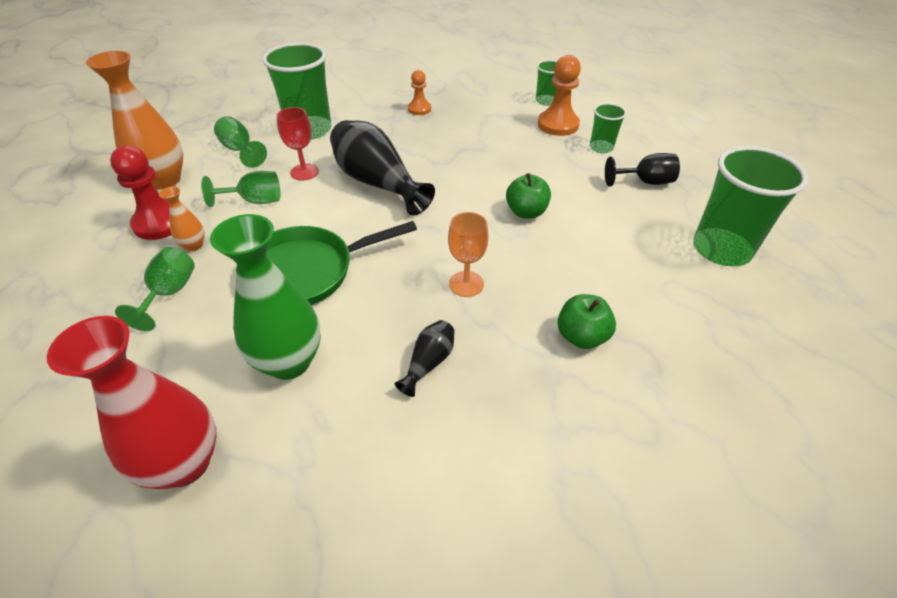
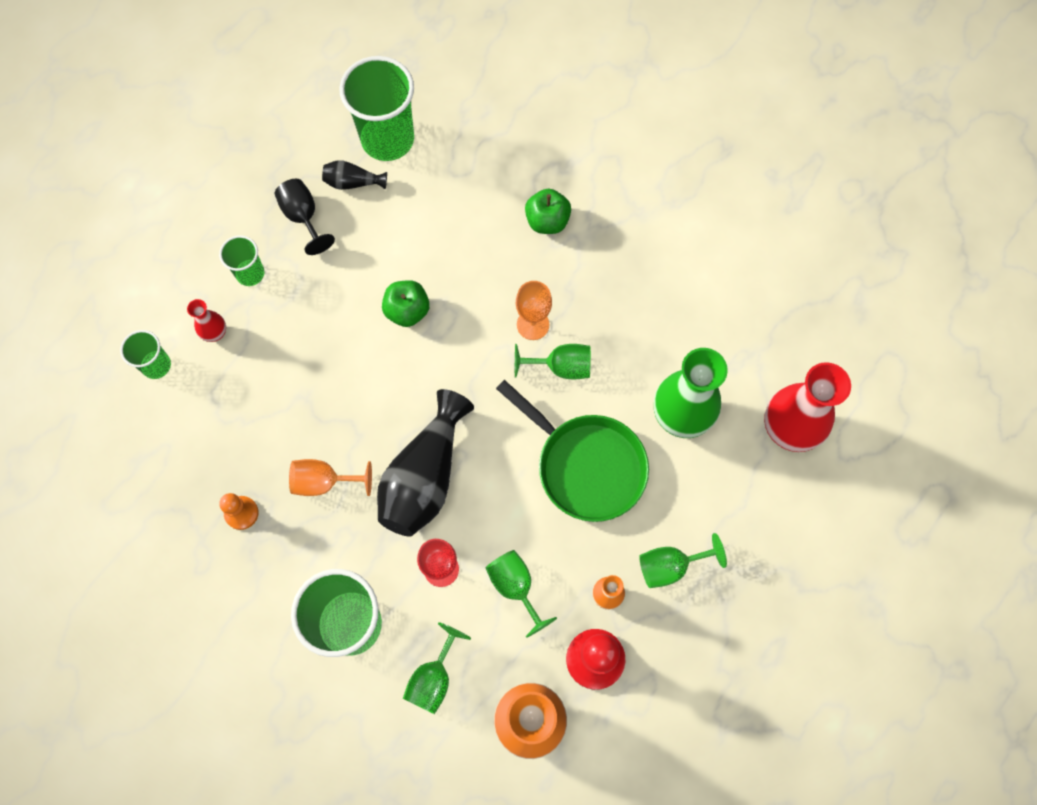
camera: 115 degrees left, 25 degrees up
black vase [395,320,455,397] -> black vase moved to [322,160,387,190]
orange pawn [538,55,581,136] -> red vase [187,299,226,342]
none -> orange goblet [289,459,372,496]
none -> green goblet [515,344,591,379]

